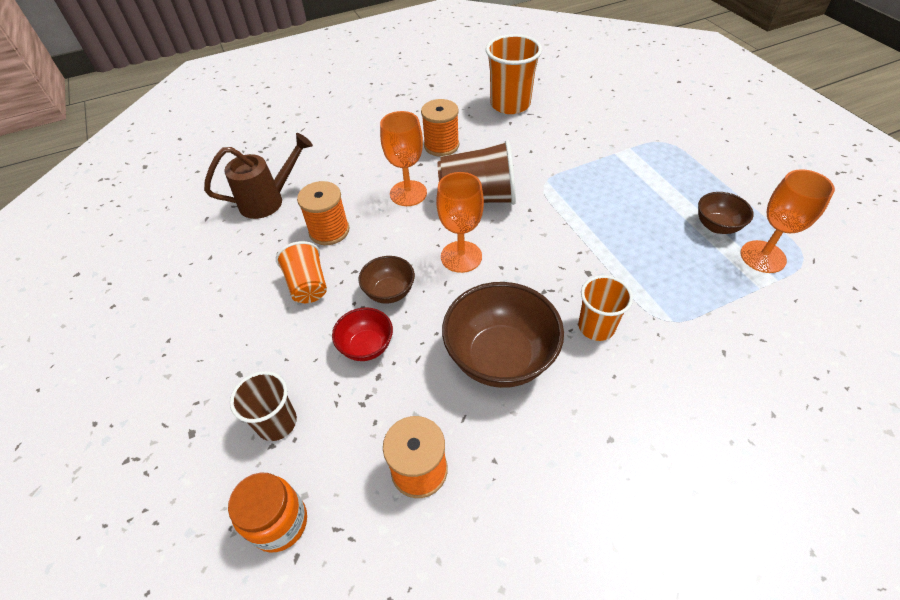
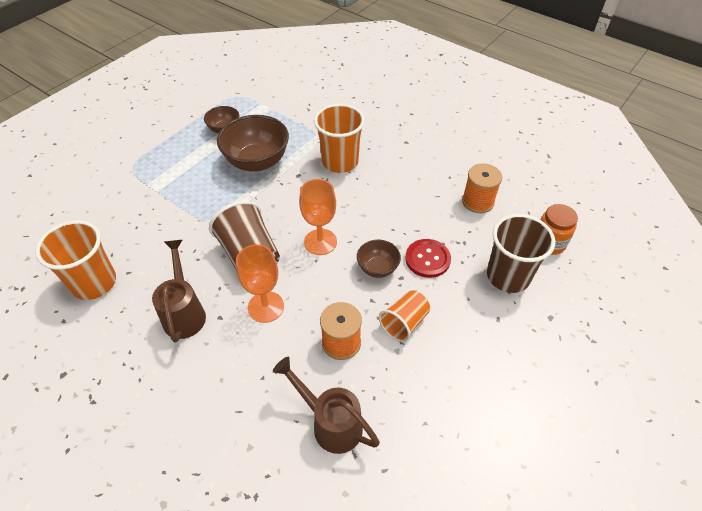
camera: 120 degrees left, 0 degrees up
brown cup [230,371,297,441] -> brown cup [487,214,555,293], size x1.59
red bowl [332,307,393,361] -> red button [405,239,451,278]
orange spool [421,99,459,156] -> brown watering can [152,240,206,342]
brown bowl [442,282,564,388] -> brown bowl moved to [217,115,289,171]
orange cup [578,275,633,341] -> orange cup [314,104,365,173], size x1.59
orange goblet [740,169,835,273] -> none

